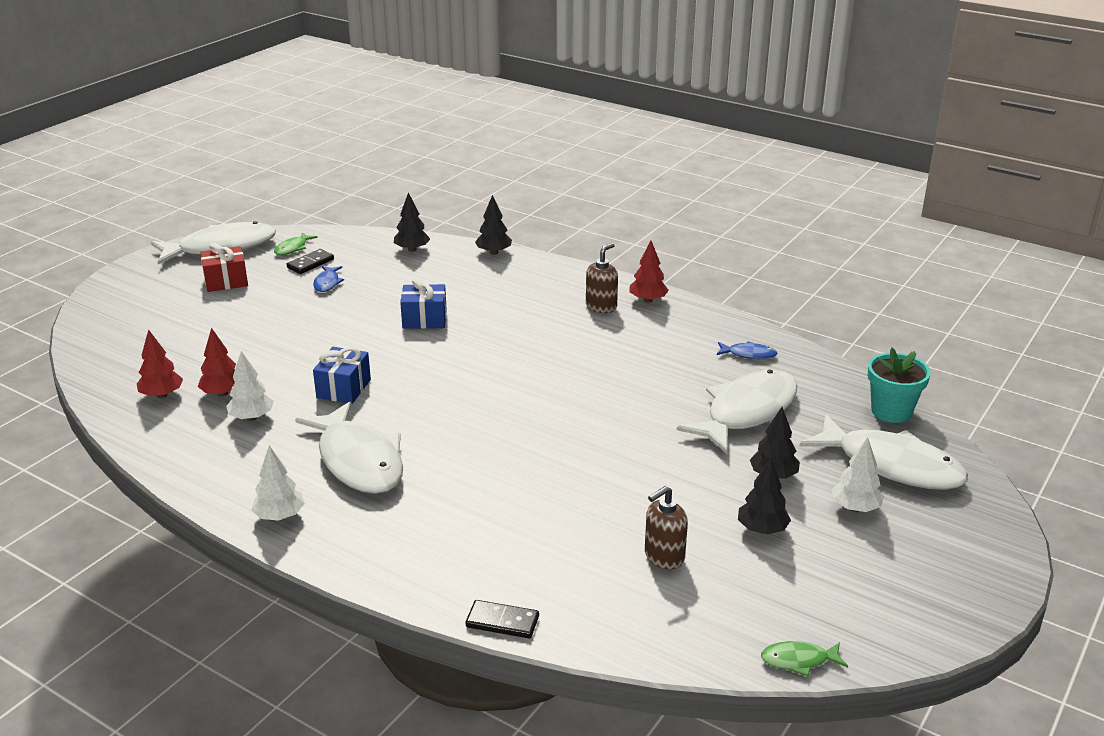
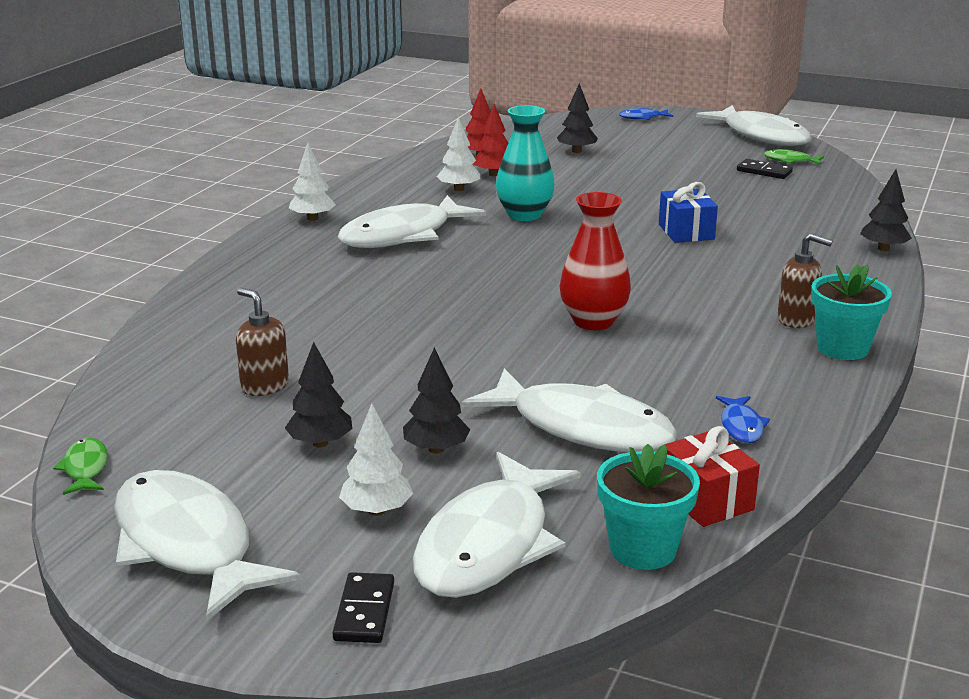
camera: 80 degrees right, 5 degrees down
red gift [200,243,248,292] -> red gift moved to [666,426,760,527]
blue fish [313,266,344,292] -> blue fish moved to [619,108,673,120]
blue gift [313,347,371,404] -> turquoise vase [496,105,555,221]
black tree [394,193,430,252] -> black tree moved to [557,83,598,153]
black domino [466,600,539,638] -> black domino moved to [333,572,394,643]
red tree [630,241,669,303] -> turquoise flower pot [811,265,892,360]
none -> white fish [114,470,300,621]
none -> red vase [560,192,631,330]

